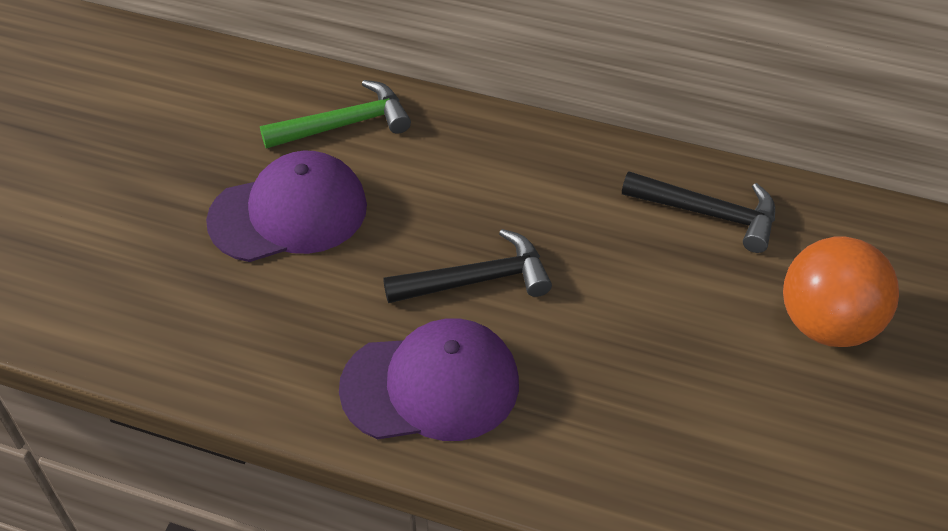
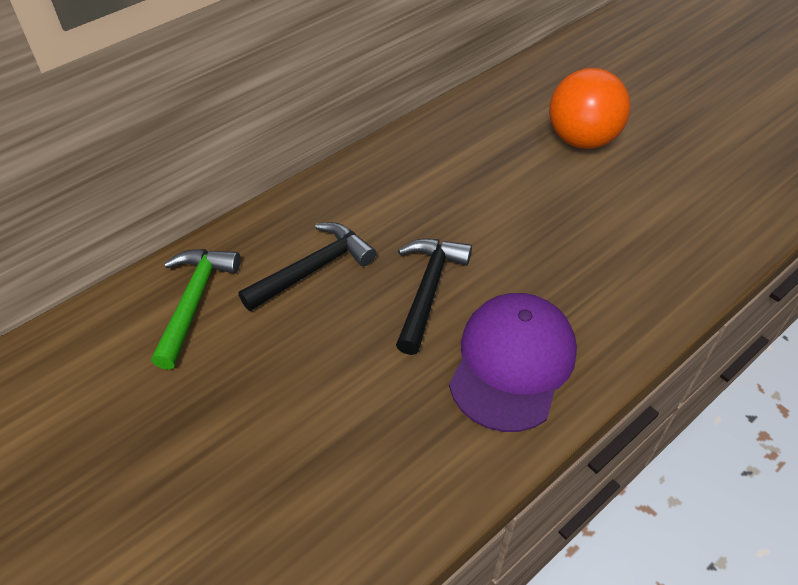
camera: 60 degrees left, 0 degrees up
purple cap [206,151,367,262] -> none
black hammer [622,171,775,253] -> black hammer moved to [238,222,376,311]

